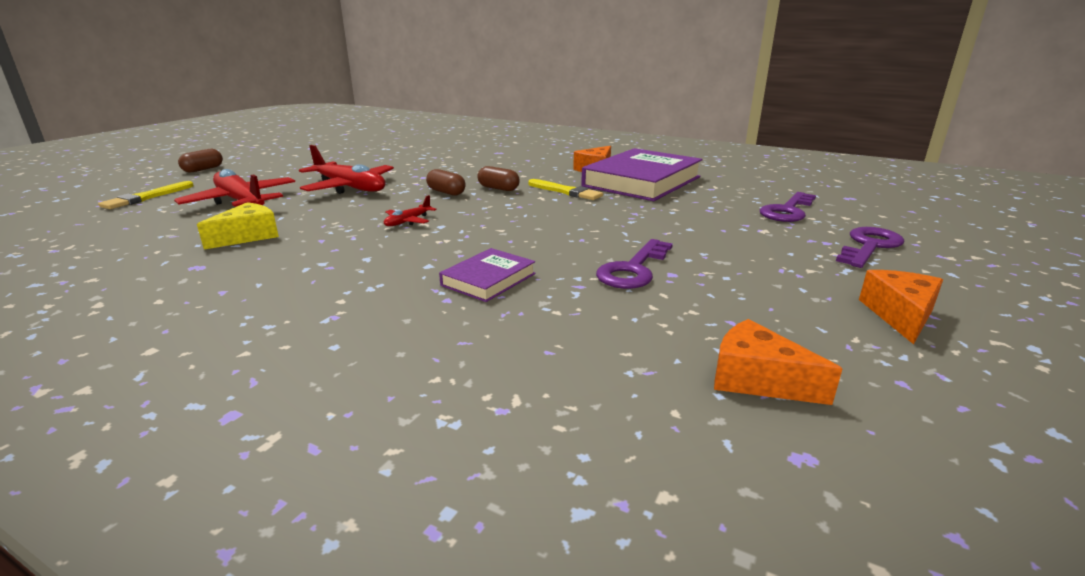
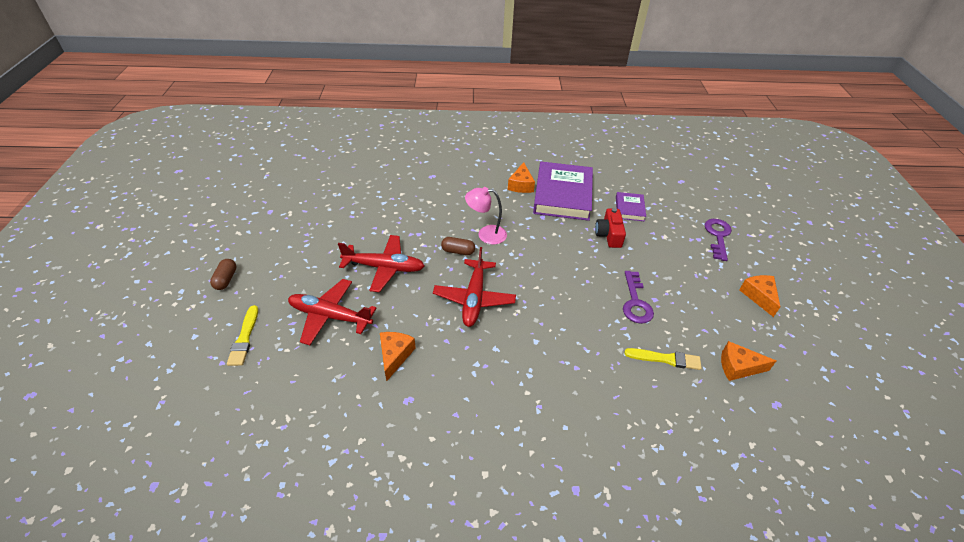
camera: 30 degrees left, 20 degrees up
yellow cheese [197,202,279,249] -> orange cheese [380,332,416,381]
red plane [384,195,437,226] -> red plane [433,247,516,327], size x2.14
purple book [439,248,536,302] -> purple book moved to [616,192,646,221]
brown capsule [477,166,520,191] -> pink lamp [465,187,507,244]
yellow brush [528,179,603,200] -> yellow brush moved to [624,348,701,370]
purple key [760,192,816,222] -> none
none -> red camera [595,208,626,248]

